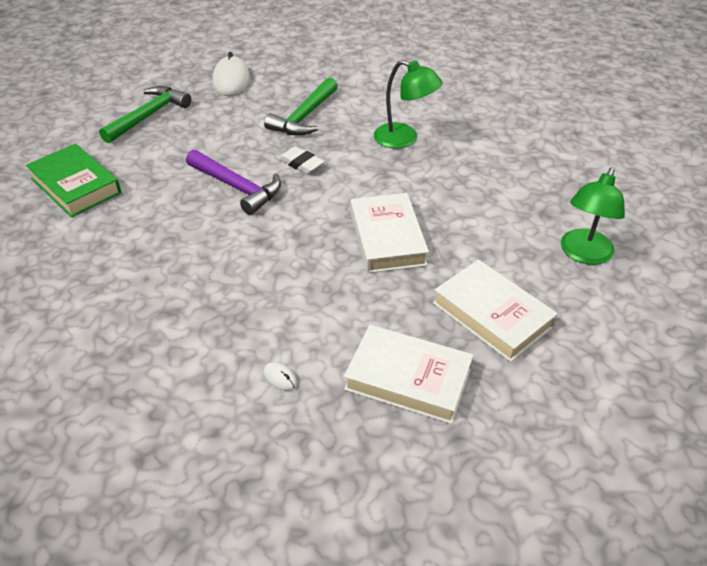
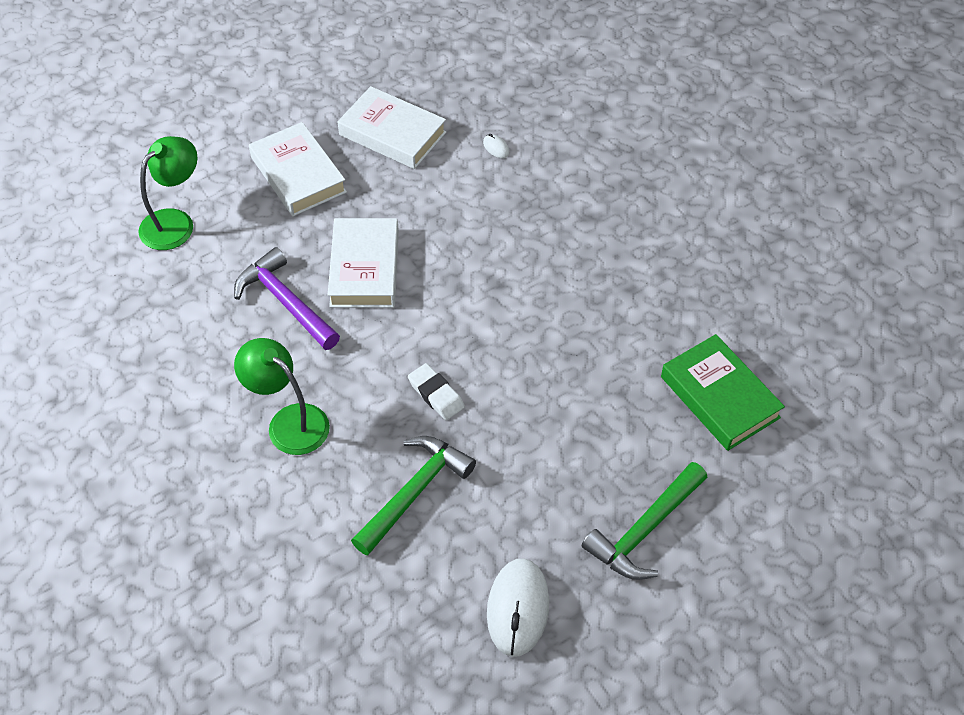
camera: 170 degrees left, 10 degrees up
purple hammer [186,150,281,215] -> purple hammer moved to [234,247,340,350]

